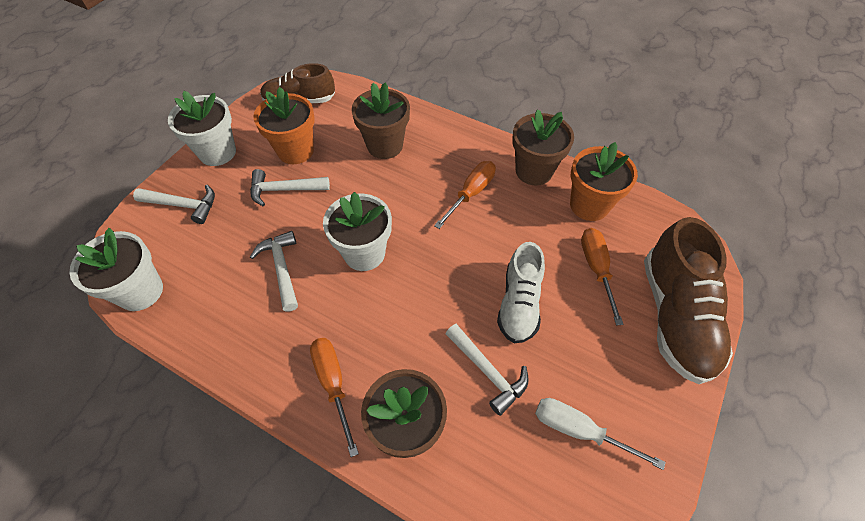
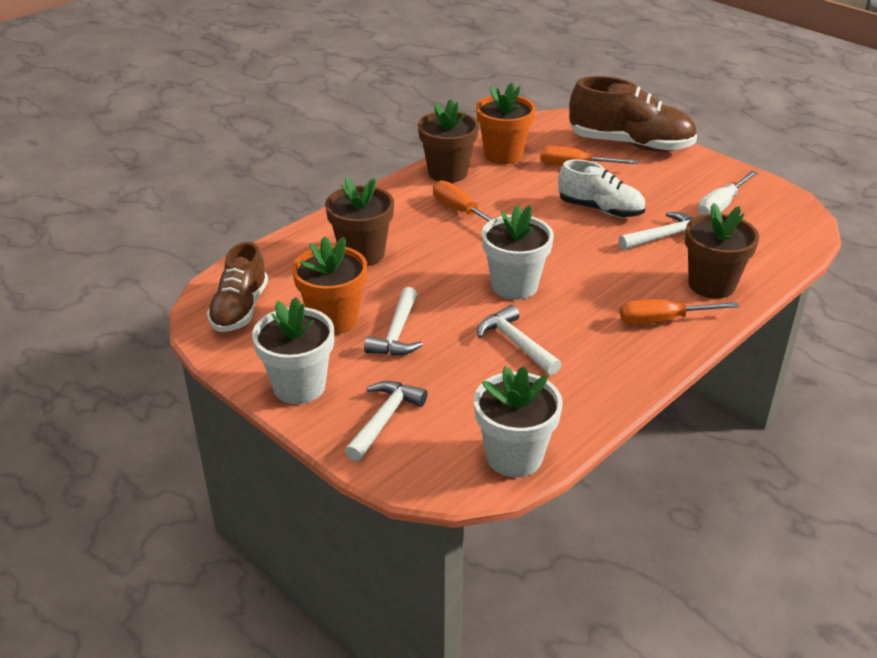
camera: 75 degrees left, 20 degrees down
white hammer [250,231,298,312] -> white hammer turned 60 degrees clockwise [477,305,562,375]

